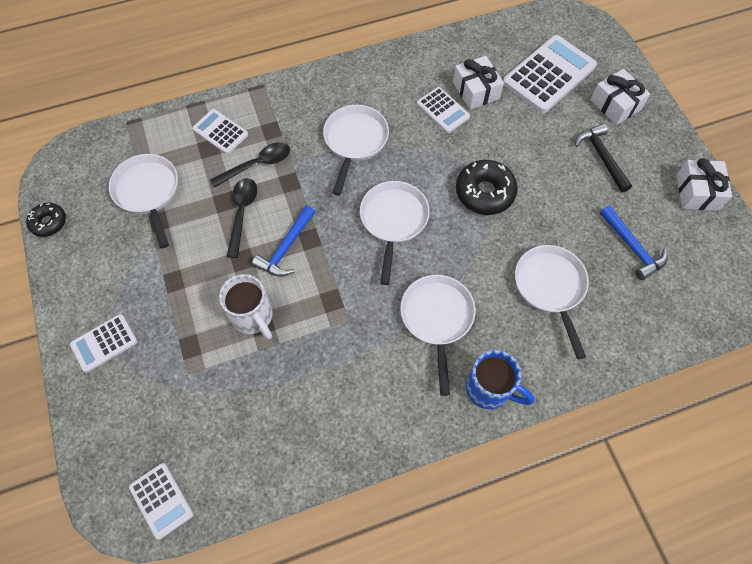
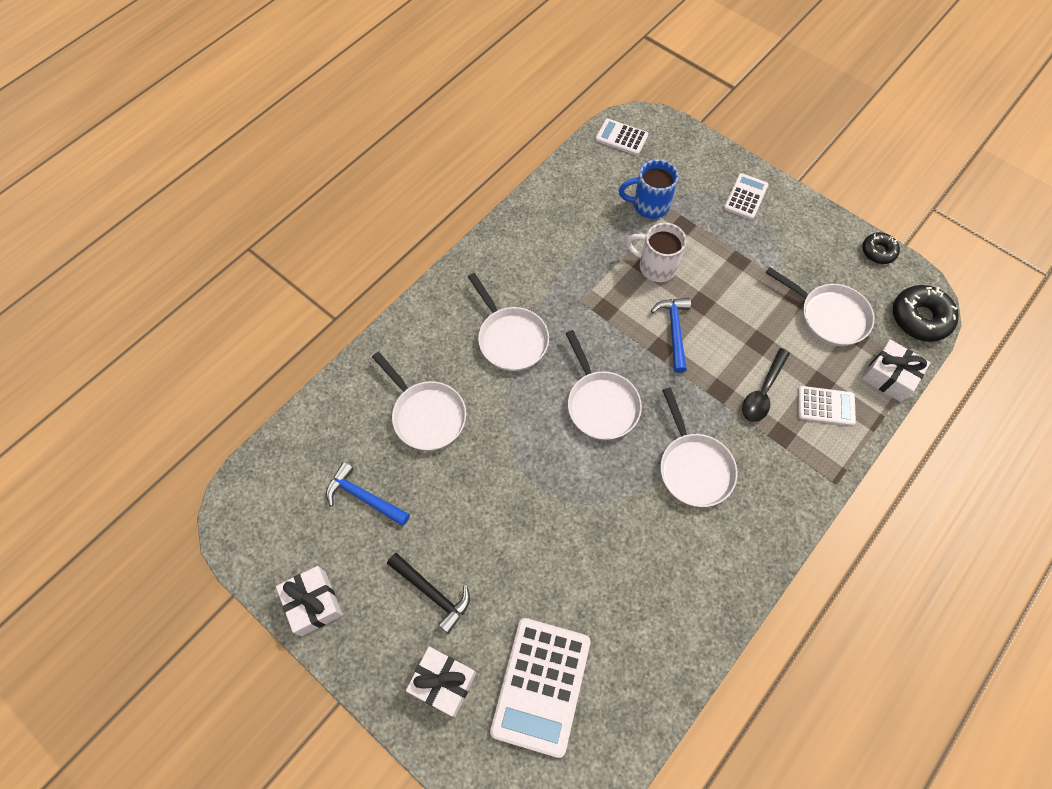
camera: 150 degrees right, 0 degrees up
black spoon [227,178,257,258] -> none
white calculator [417,87,470,133] -> none
white gift [453,56,504,110] -> white gift moved to [862,339,930,402]
black donut [456,160,518,215] -> black donut moved to [893,285,959,342]
blue mug [466,350,535,409] -> blue mug moved to [619,159,678,219]

